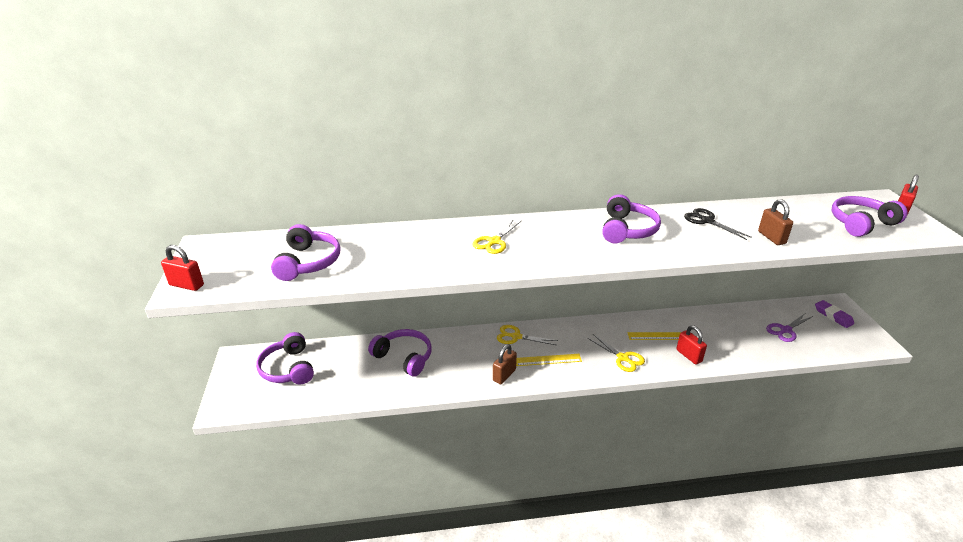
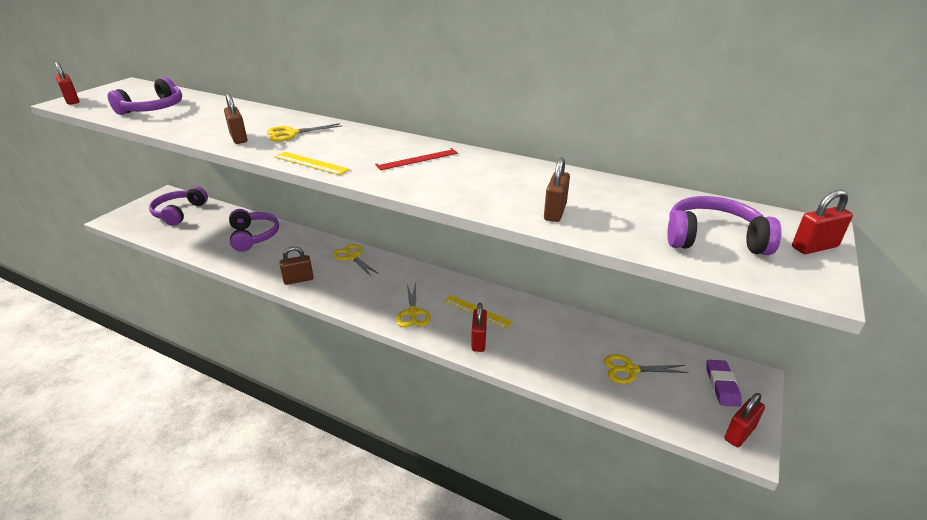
camera: 35 degrees right, 0 degrees up
yellow ruler [516,354,582,366] -> yellow ruler moved to [275,152,350,175]
purple headphones [602,194,661,243] -> red ruler [375,148,458,170]
black scissors [684,208,752,240] -> none
purple scissors [766,314,813,342] -> yellow scissors [604,354,689,384]
none -> brown padlock [224,94,247,144]
none -> red padlock [724,393,765,447]

